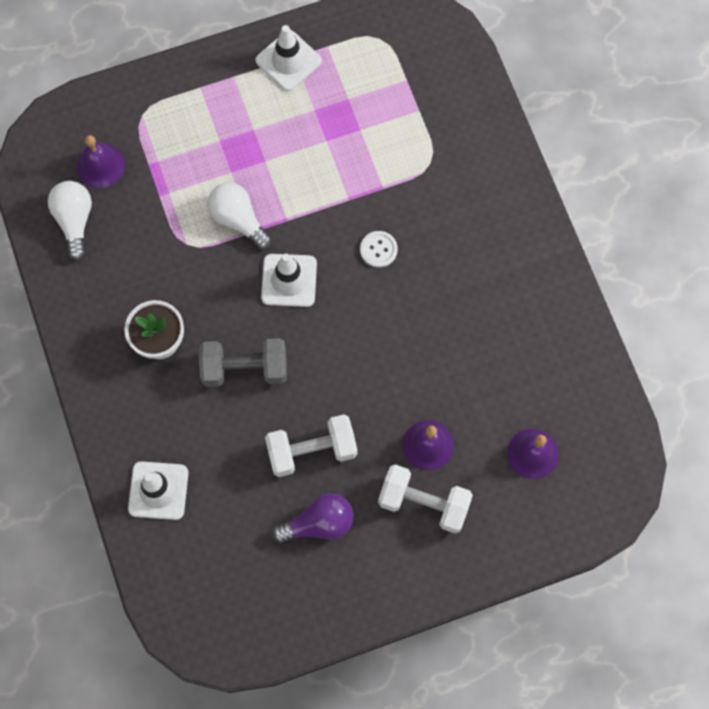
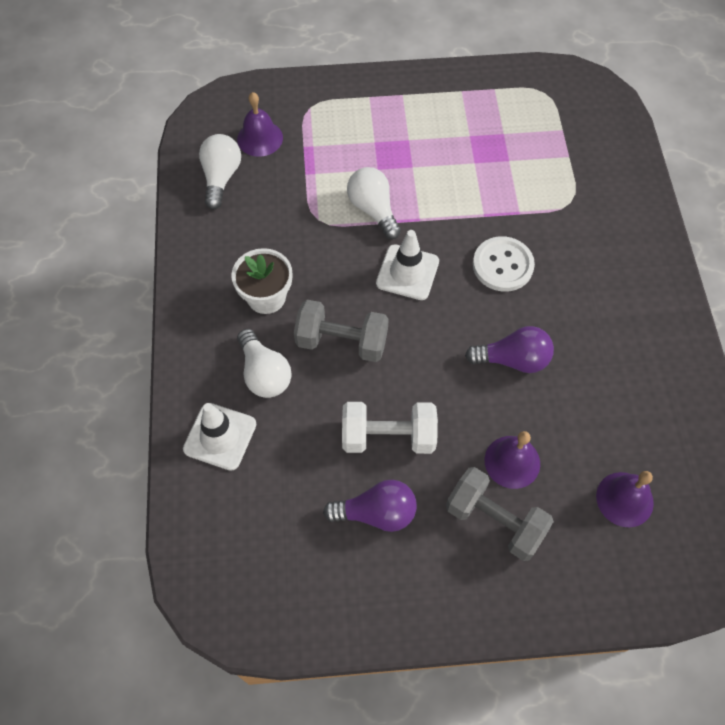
camera: 15 degrees right, 10 degrees down
white traffic cone [256,25,322,91] -> none
white button [360,231,398,268] -> white button [473,236,535,292], size x1.60
white dumbbell [378,464,473,533] -> grey dumbbell [446,467,554,561]
none -> white light bulb [237,329,292,398]
none -> purple light bulb [465,326,554,373]

